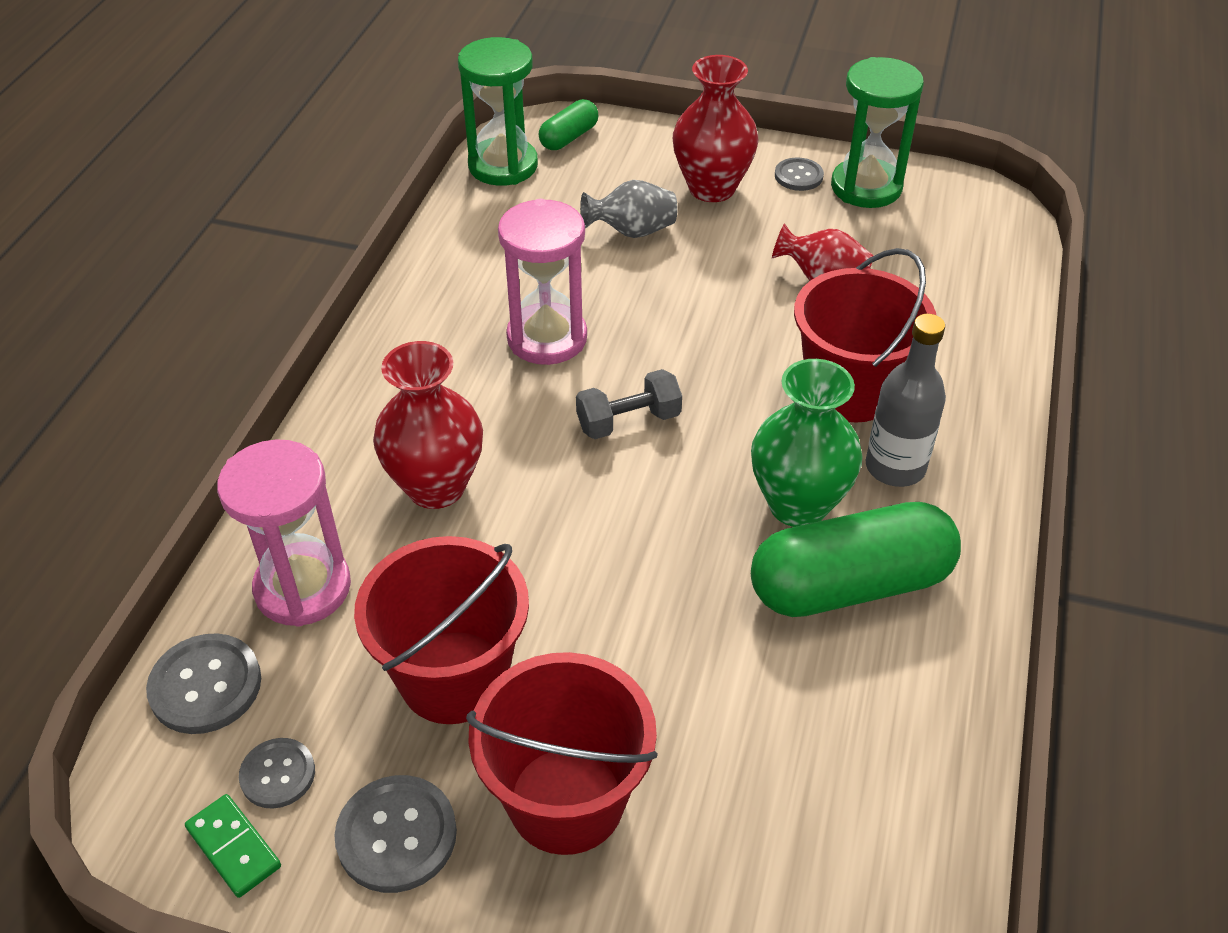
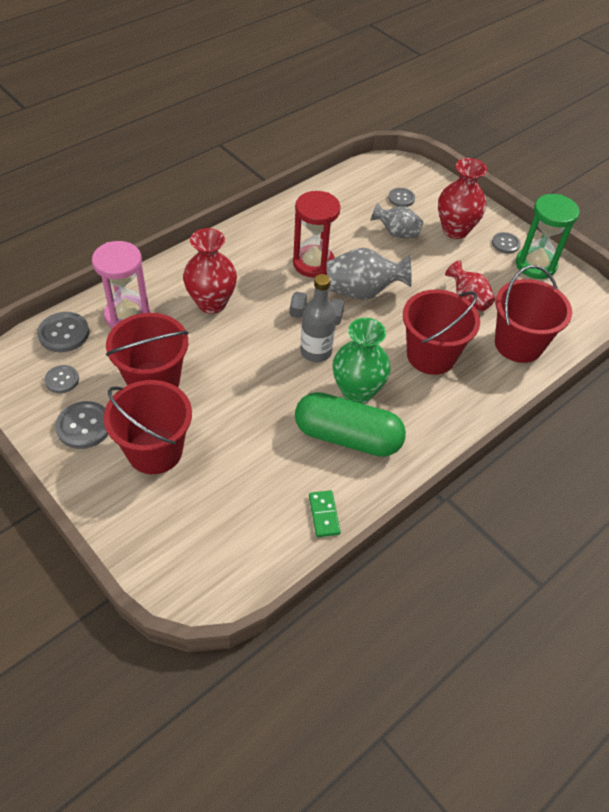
camera: 30 degrees right, 5 degrees up
green domino [185,794,281,898] -> green domino moved to [309,490,341,537]
green hourglass [458,37,538,186] -> none
pink hourglass [498,199,587,365] -> red hourglass [293,191,341,278]
green capsule [539,99,599,150] -> none
grey bottle [866,314,946,487] -> grey bottle moved to [300,274,336,362]
none -> grey vase [327,248,412,300]
none -> grey button [388,188,415,207]
none -> red bucket [495,265,572,363]

